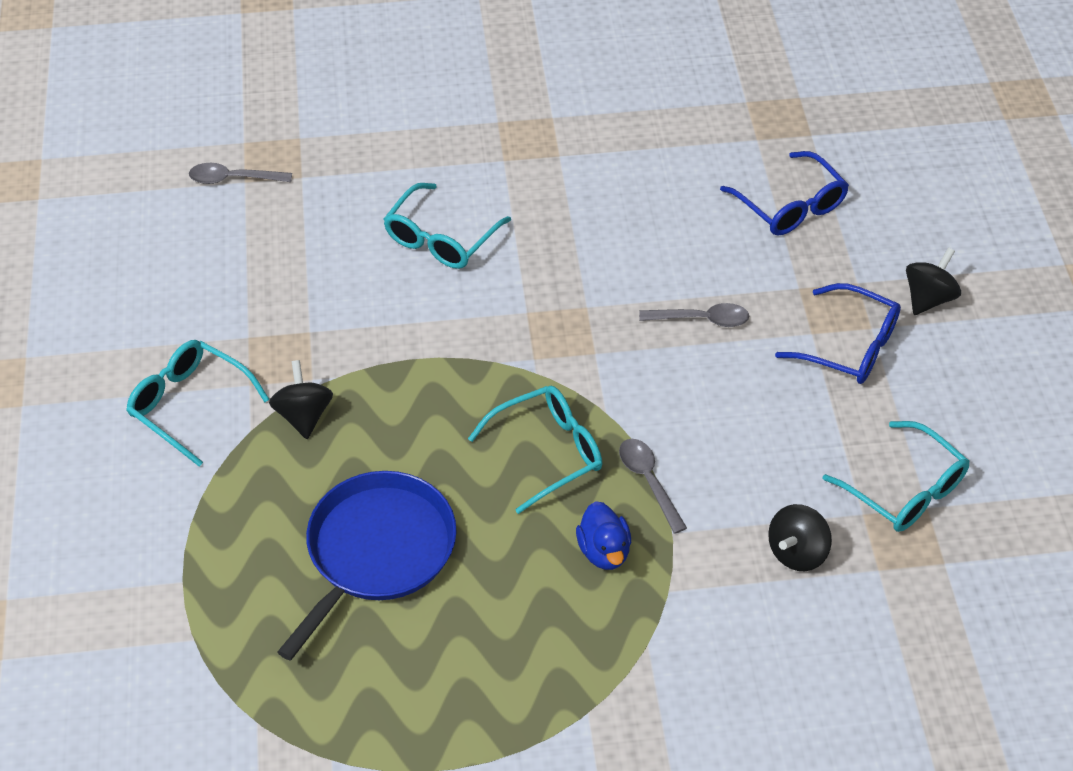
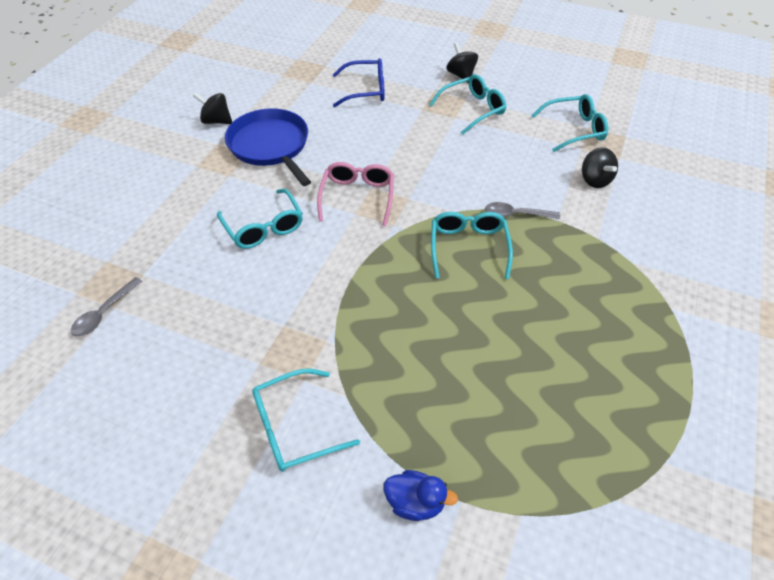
camera: 60 degrees left, 0 degrees up
black spinning top [269,360,333,439] -> black spinning top moved to [193,92,232,124]
blue pan [277,471,457,661] -> blue pan moved to [225,108,311,186]
blue duck [576,501,631,570] -> blue duck moved to [384,470,458,521]
grey spoon [639,303,749,327] -> none
blue glasses [775,283,901,384] -> turquoise glasses [429,74,506,134]
none -> pink glasses [317,162,394,226]

